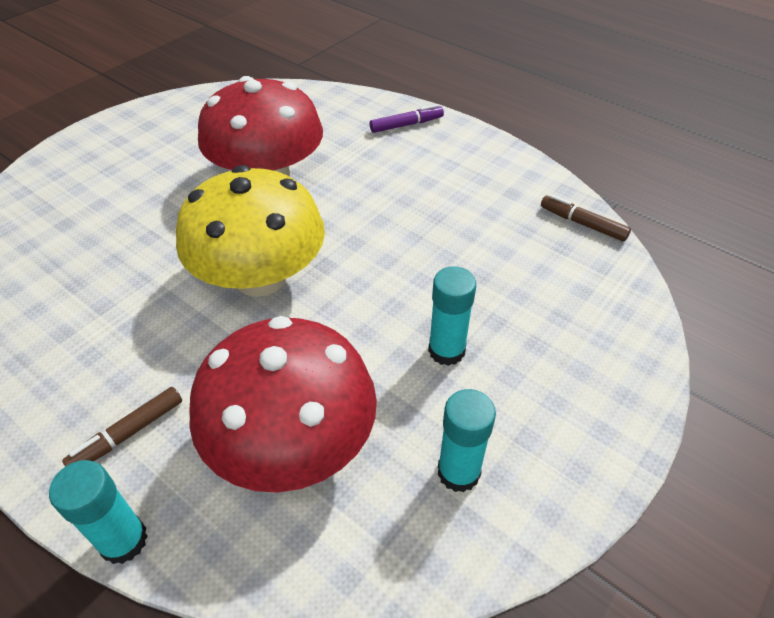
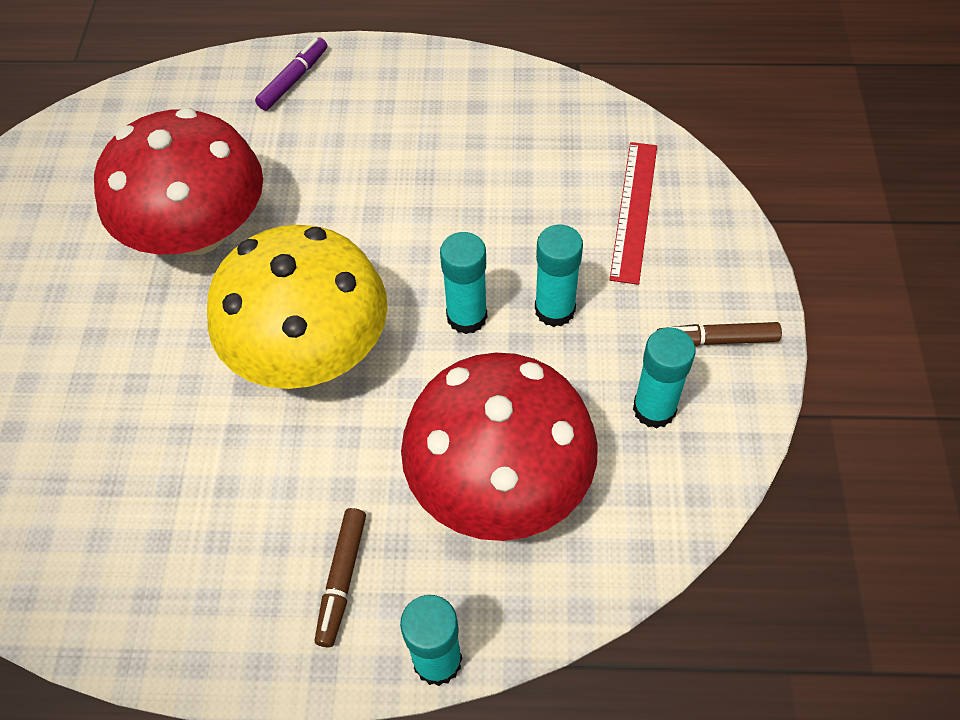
camera: 35 degrees left, 10 degrees up
brown marker [541,195,631,241] -> brown marker moved to [657,322,782,346]
none -> turquoise glue stick [440,232,487,334]
none -> red ruler [610,142,657,285]

